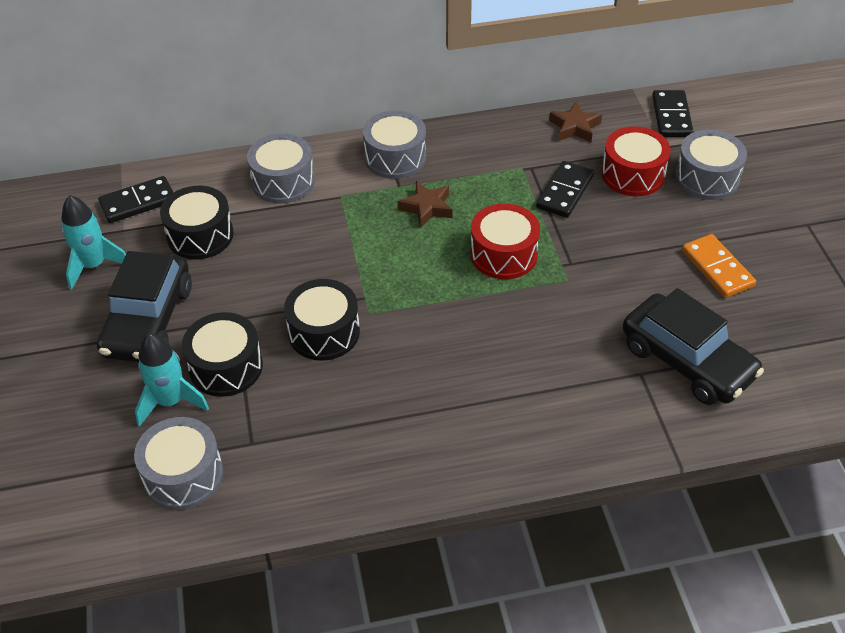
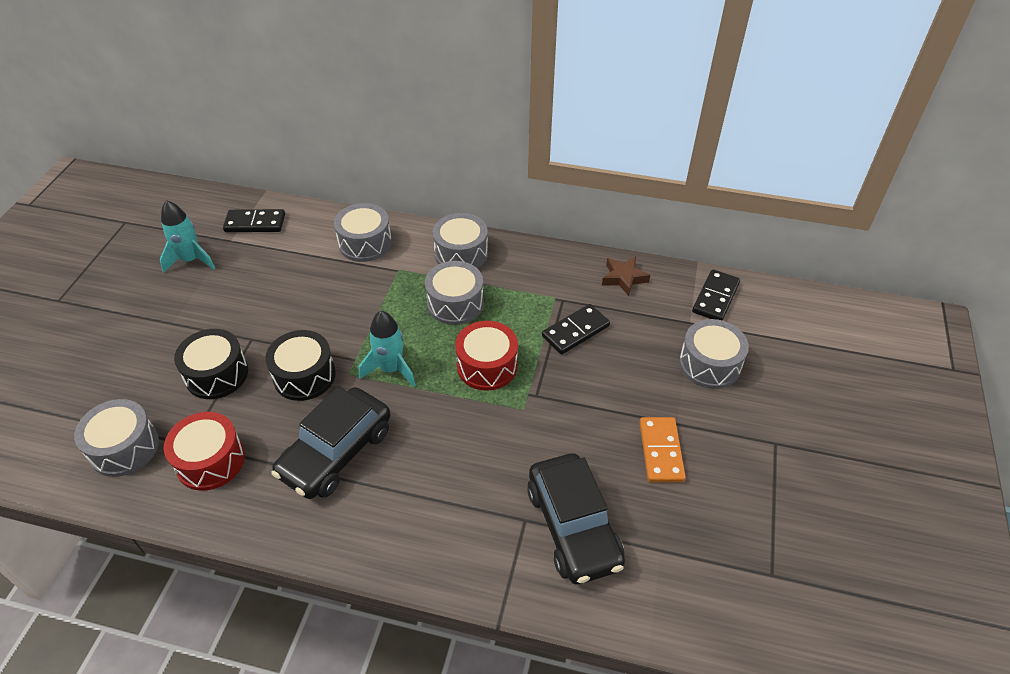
camera: 25 degrees right, 0 degrees up
black car [97,251,192,362] -> black car moved to [271,386,391,499]
turquoise rocket [135,333,209,427] -> turquoise rocket moved to [359,311,416,387]
black drum [160,186,234,260] -> none
brown star [398,181,453,228] -> grey drum [425,261,484,325]
red drum [601,126,671,196] -> red drum moved to [164,412,245,491]

